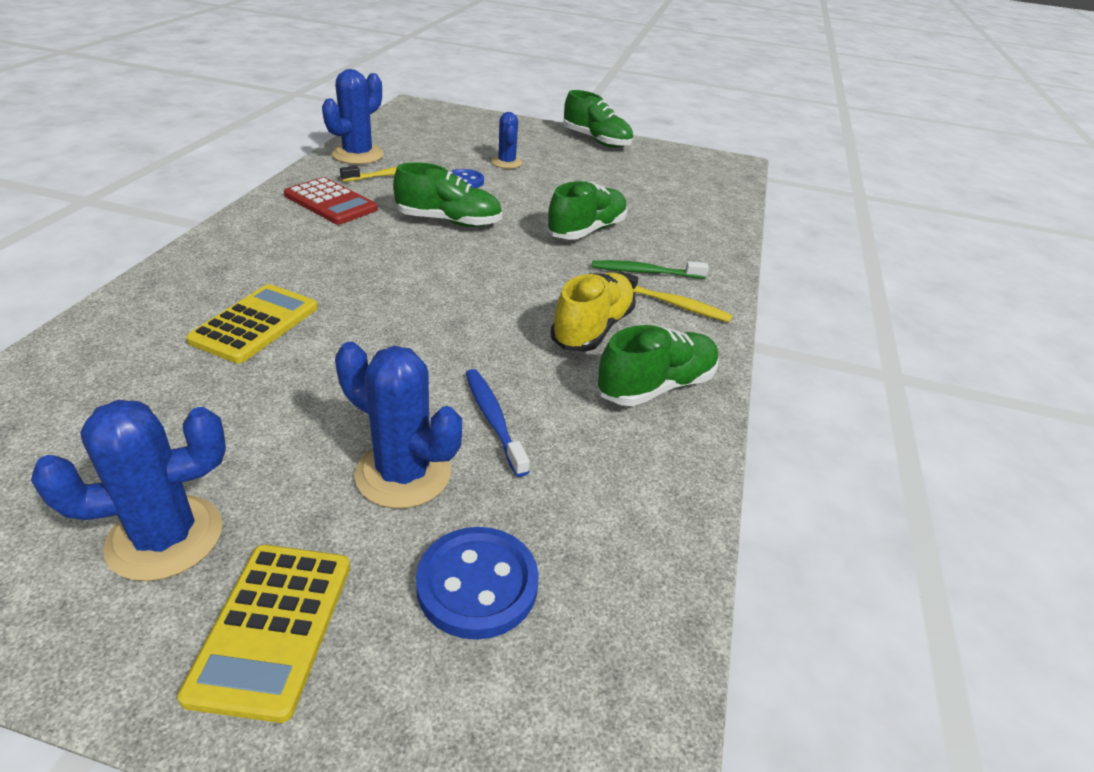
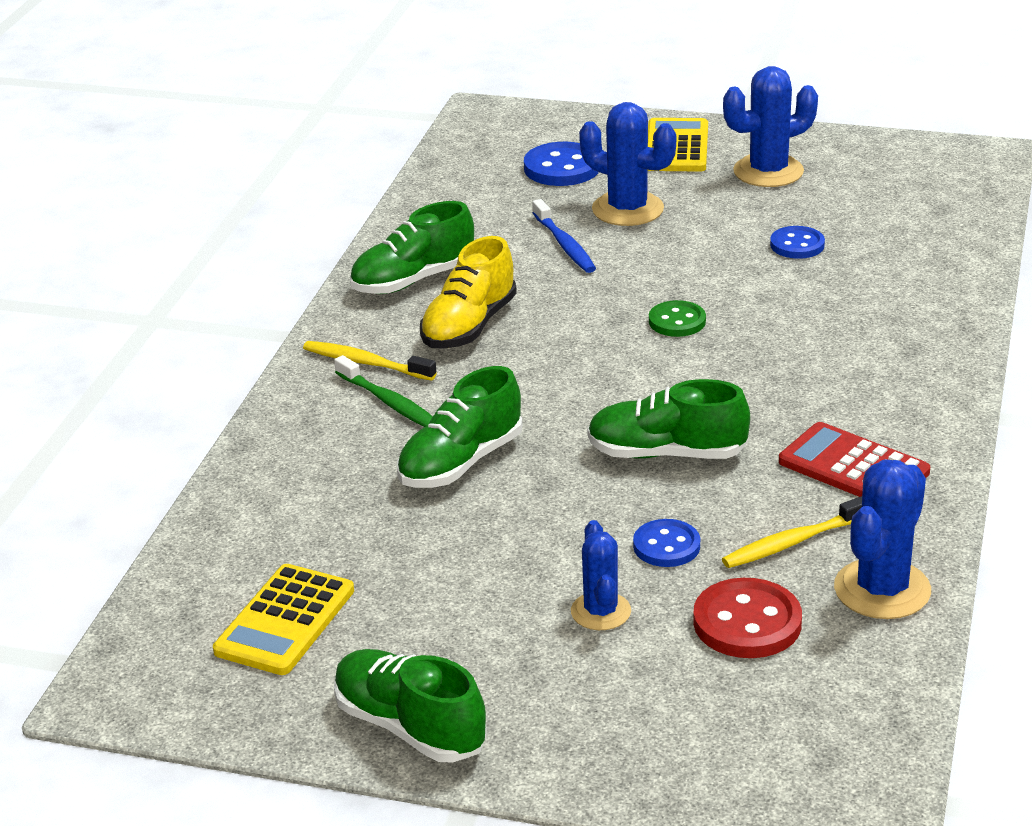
camera: 175 degrees left, 5 degrees down
yellow calculator [186,284,318,363] -> yellow calculator moved to [213,564,354,675]
green toothbrush [592,260,709,279] -> green toothbrush turned 45 degrees clockwise [334,355,433,427]
none -> green button [649,300,706,337]
none -> red button [693,578,802,658]
none -> blue button [770,226,825,259]

